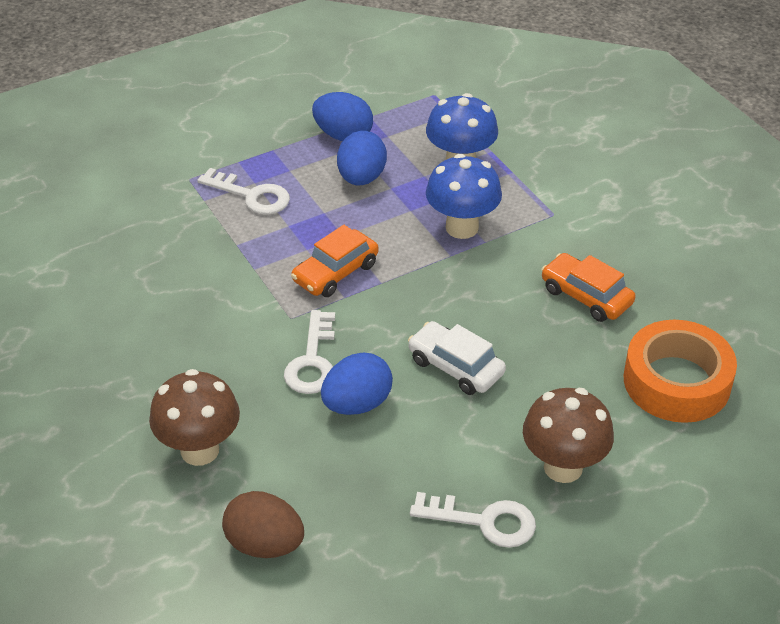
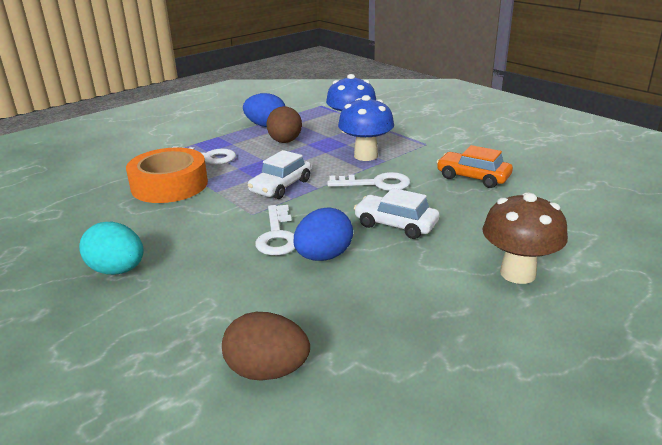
camera: 10 degrees left, 15 degrees down
brown mushroom [149,369,240,466] -> none
orange car [291,225,379,297] -> white car [248,150,311,199]
blue egg [337,131,387,185] -> brown egg [266,106,302,143]
white key [410,492,536,548] -> white key moved to [327,172,410,191]
orange tape [624,320,737,423] -> orange tape moved to [126,147,208,203]
none -> turquoise egg [79,222,143,275]

